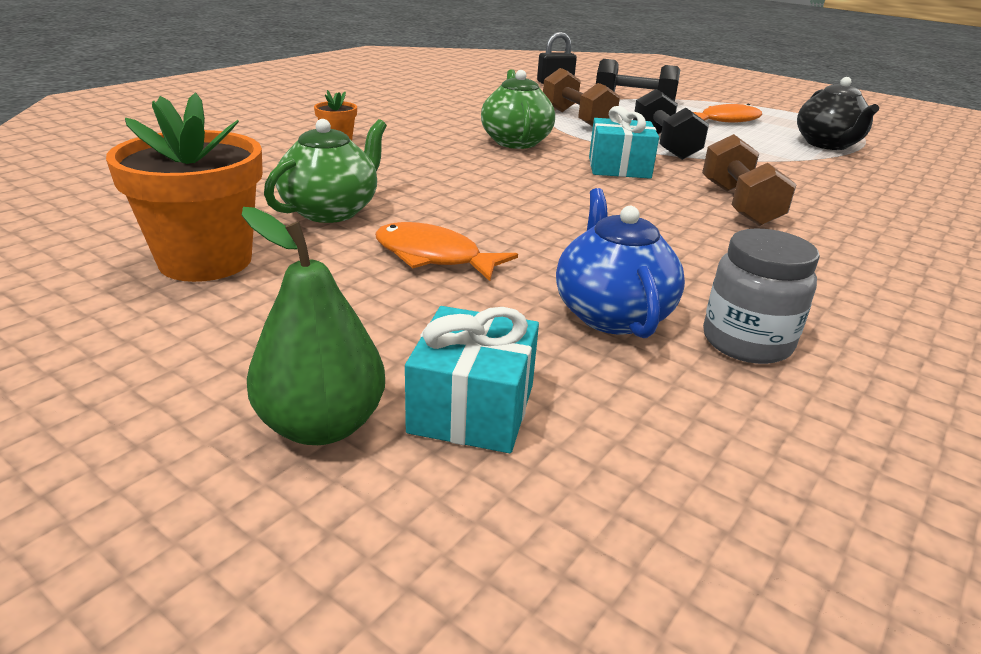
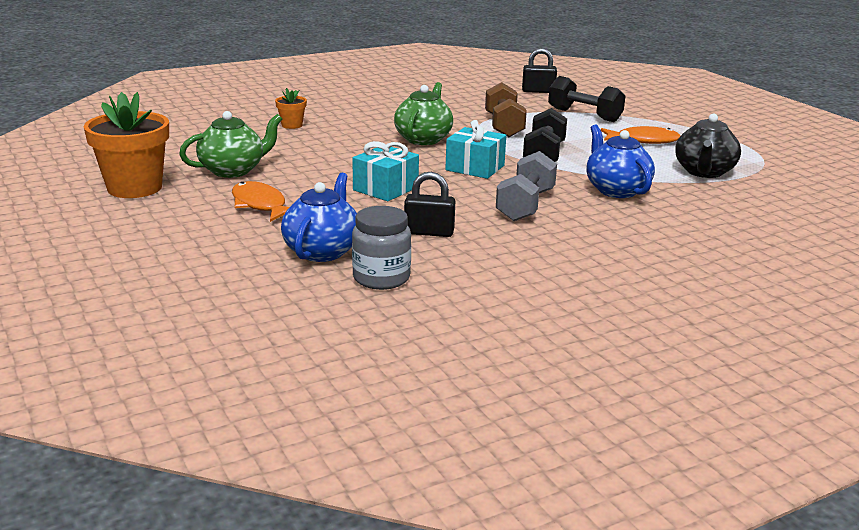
camera: 25 degrees right, 5 degrees down
green pear [241,207,385,445] -> none
turquoise gift [405,306,539,453] -> turquoise gift moved to [352,141,419,201]
brown dumbbell [702,134,797,226] -> grey dumbbell [496,151,557,221]
none -> black padlock [404,172,455,237]
none -> blue teapot [586,125,655,198]

